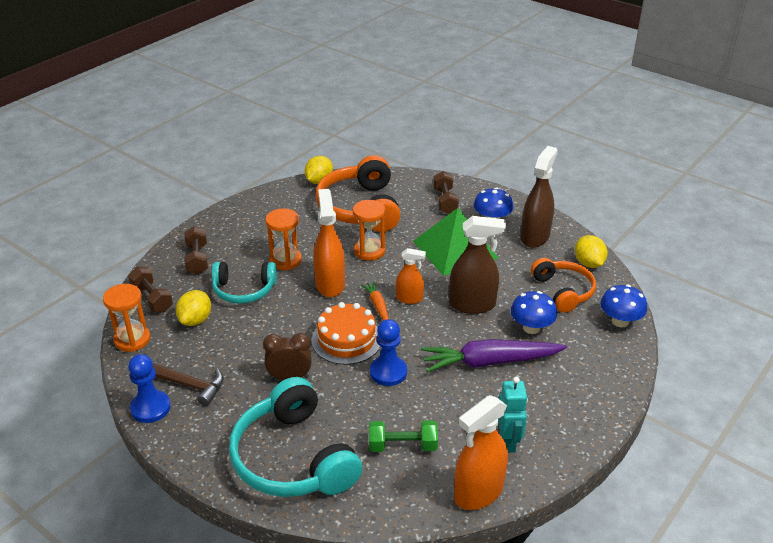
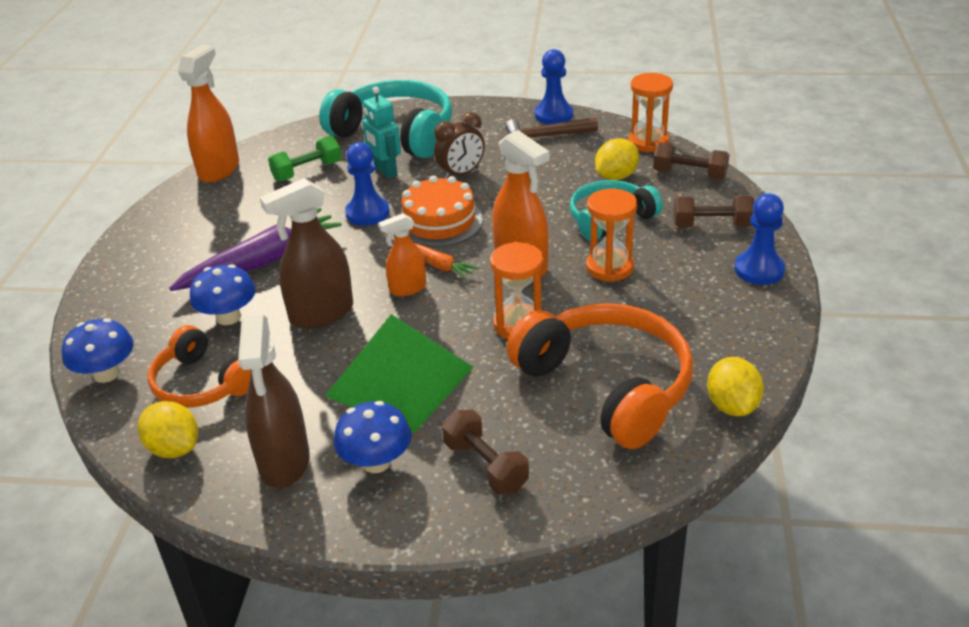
camera: 150 degrees right, 0 degrees up
yellow lemon [176,290,211,326] -> yellow lemon turned 60 degrees clockwise [595,138,639,180]
brown dumbbell [184,226,208,274] -> brown dumbbell turned 45 degrees counterclockwise [674,195,754,227]
turquoise robot [498,377,528,453] -> turquoise robot moved to [362,87,401,179]
none -> blue pawn [735,193,785,285]

